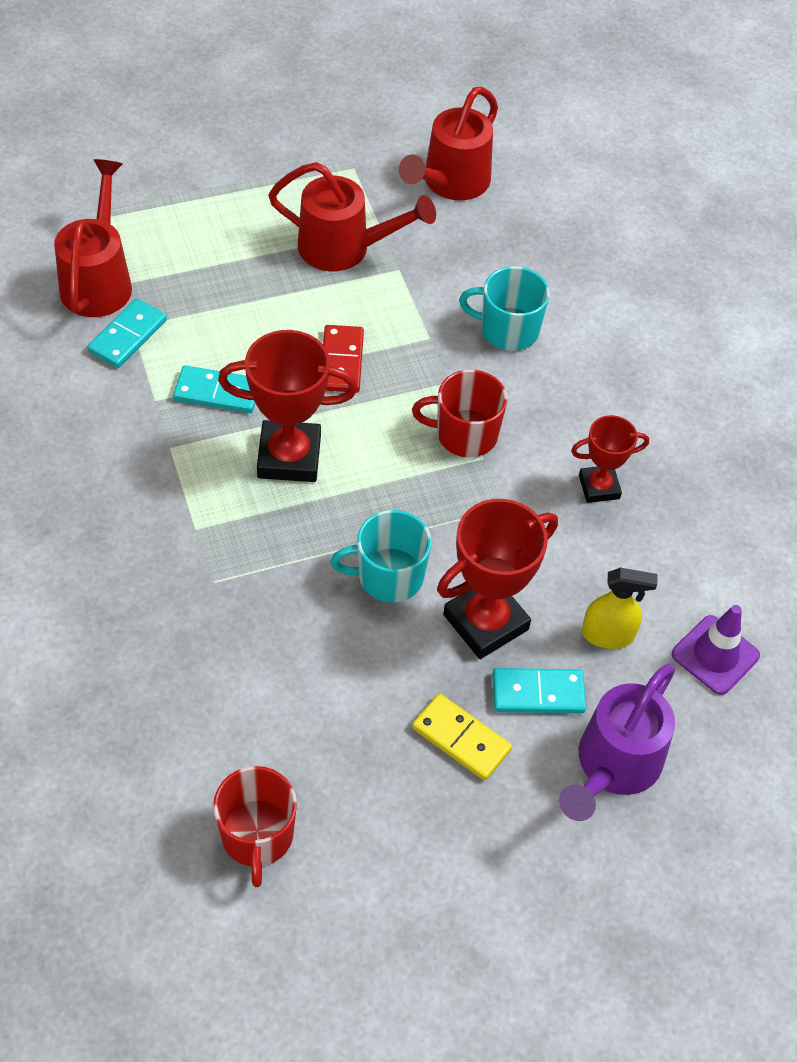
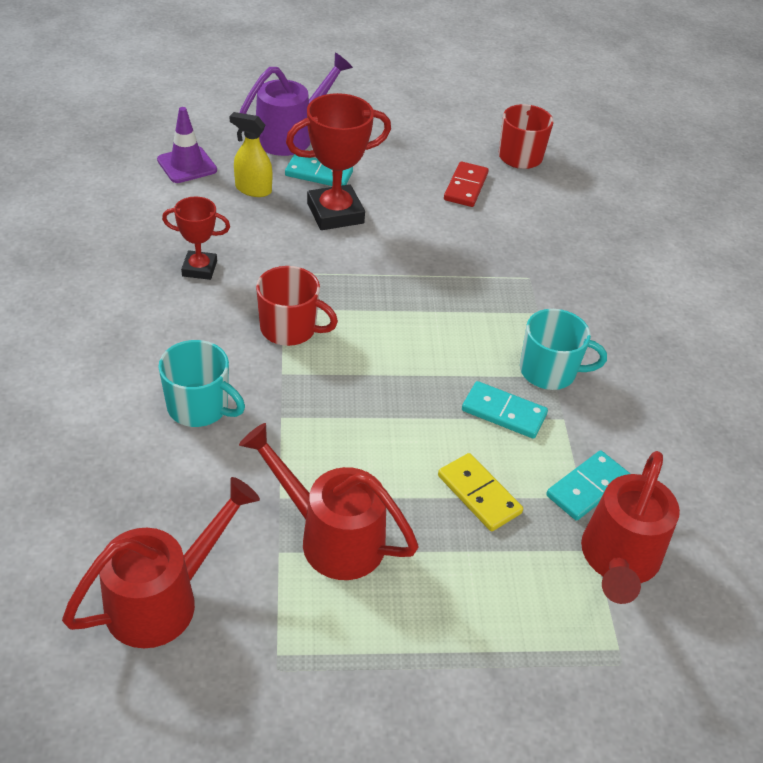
camera: 165 degrees left, 10 degrees down
red trophy [218,330,358,482] -> none
red domino [323,325,364,393] -> red domino moved to [444,161,489,207]
turquoise mug [330,510,431,602] -> turquoise mug moved to [520,309,607,390]
yellow domino [412,693,512,781] -> yellow domino moved to [438,453,523,531]

